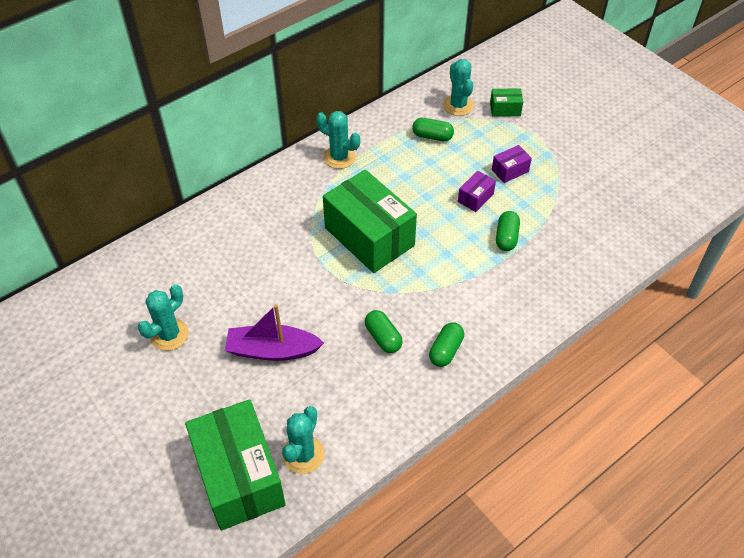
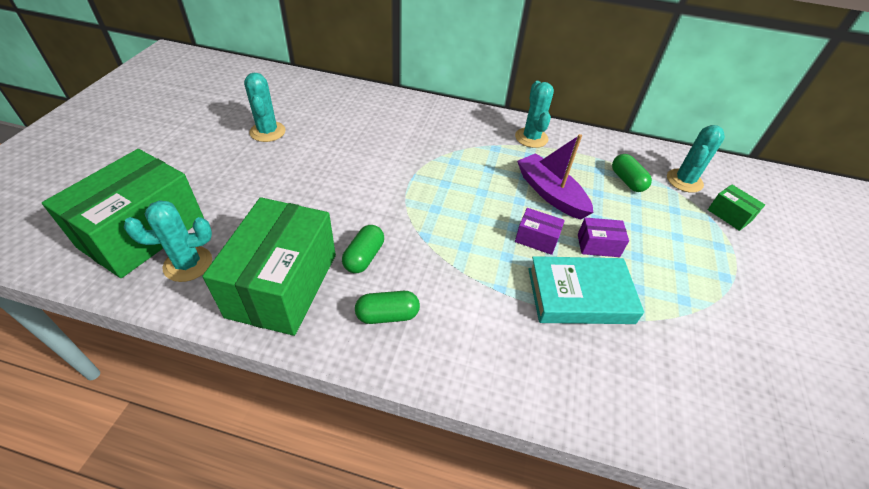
camera: 50 degrees right, 5 degrees down
turquoise cactus [138,284,189,351] -> turquoise cactus turned 75 degrees clockwise [244,73,286,142]
purple boat [225,304,324,361] -> purple boat moved to [517,134,594,220]
green box [323,170,417,273] -> green box moved to [203,197,336,336]
purple box [492,145,532,183] -> purple box moved to [515,208,565,255]
green capsule [496,211,520,251] -> turquoise book [528,256,644,324]

